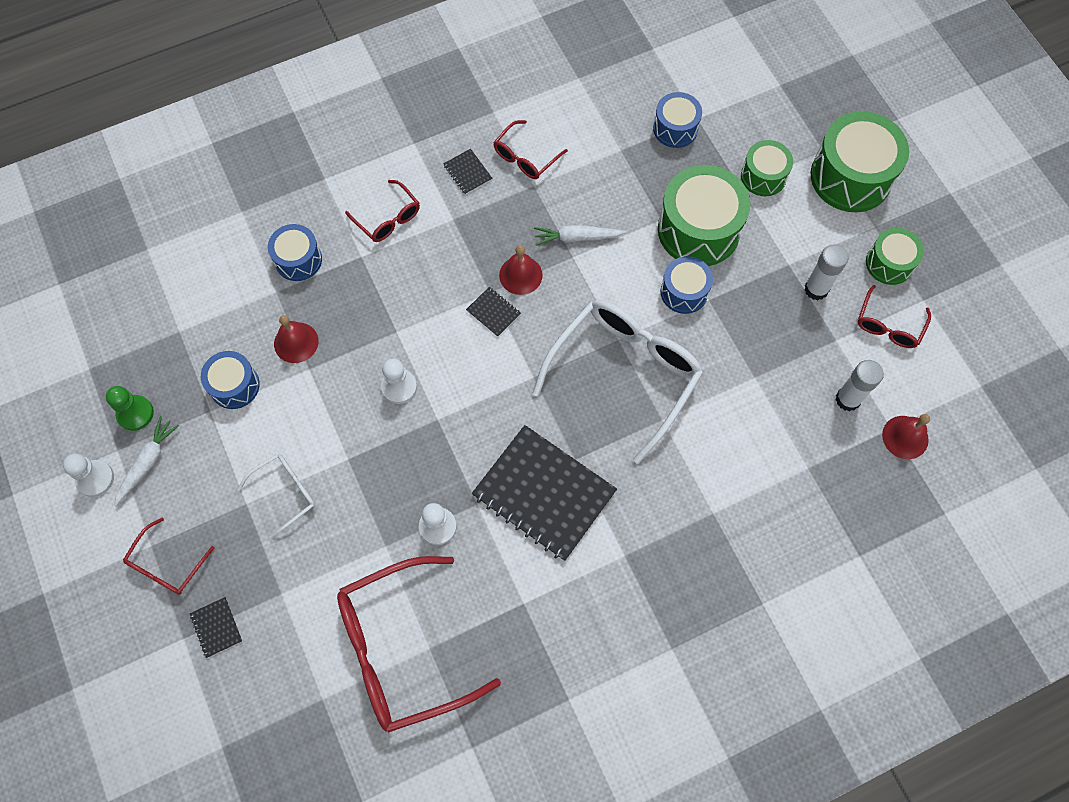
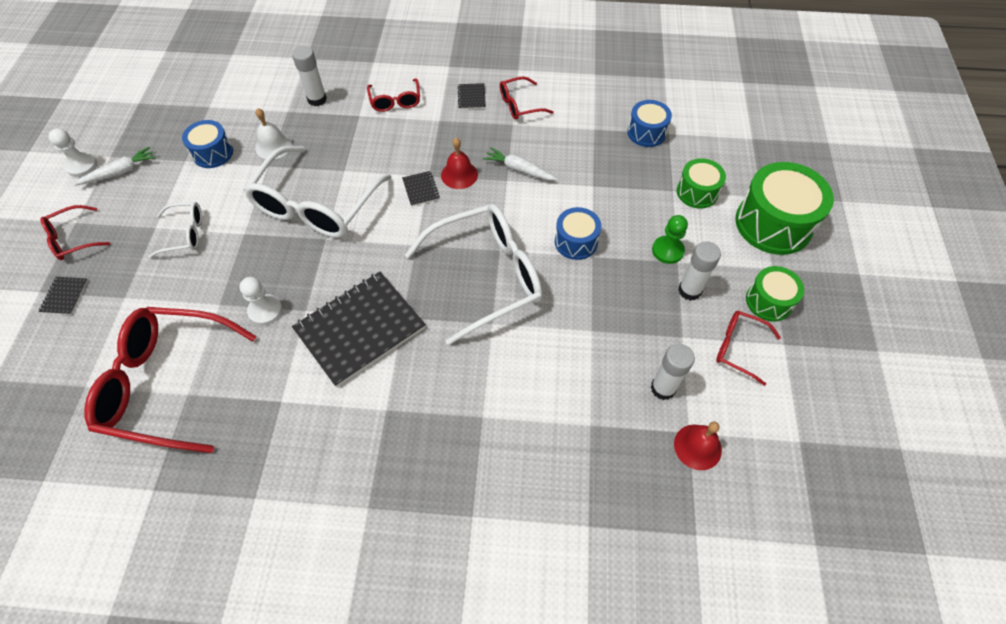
camera: 30 degrees right, 10 degrees down
green pawn [106,386,154,431] -> green pawn moved to [652,215,688,264]
blue drum [268,224,322,281] -> white glue stick [292,46,327,106]
red bell [274,315,318,363] -> white bell [256,108,292,159]
white pawn [381,358,417,404] -> white glasses [244,146,391,238]
black notebook [472,425,617,561] -> black notebook turned 75 degrees clockwise [292,272,426,387]
green drum [658,165,751,266] -> none
red glasses [858,285,931,348] -> red glasses turned 60 degrees clockwise [716,311,781,386]

